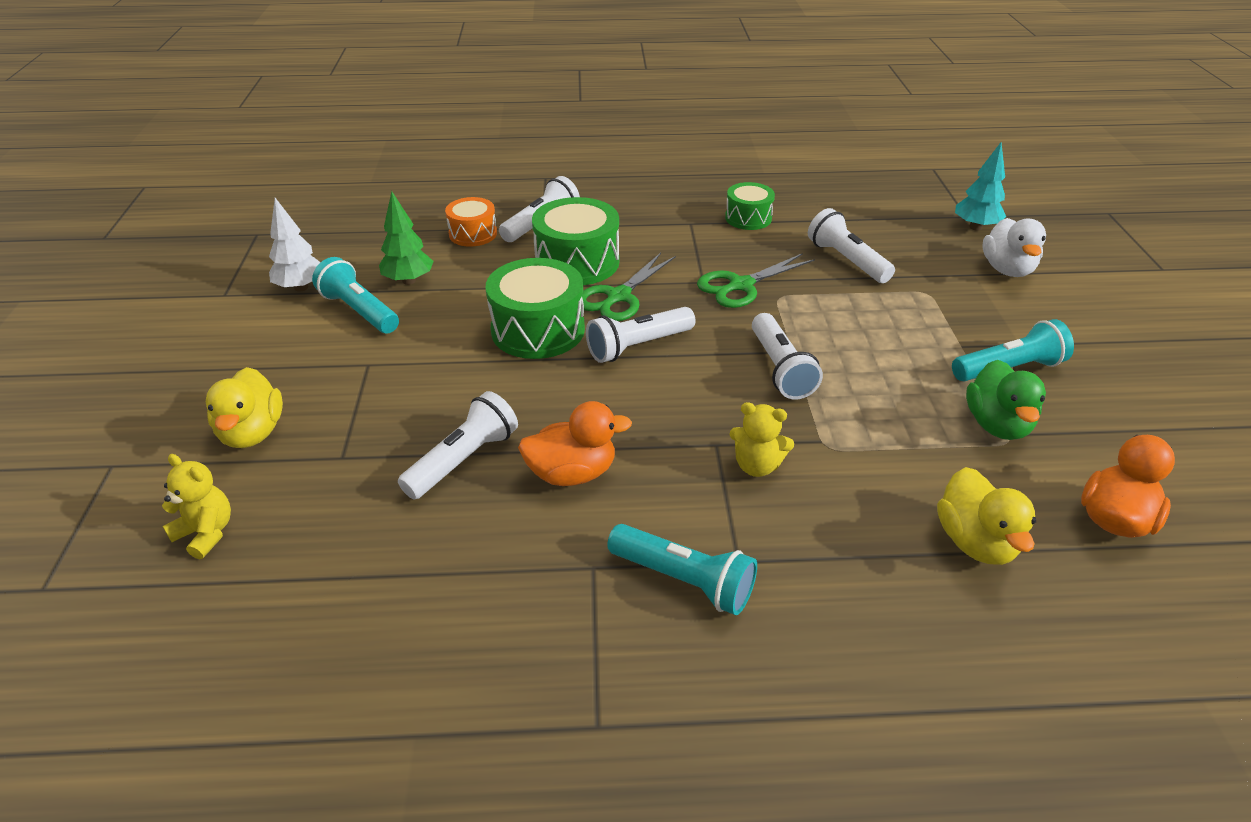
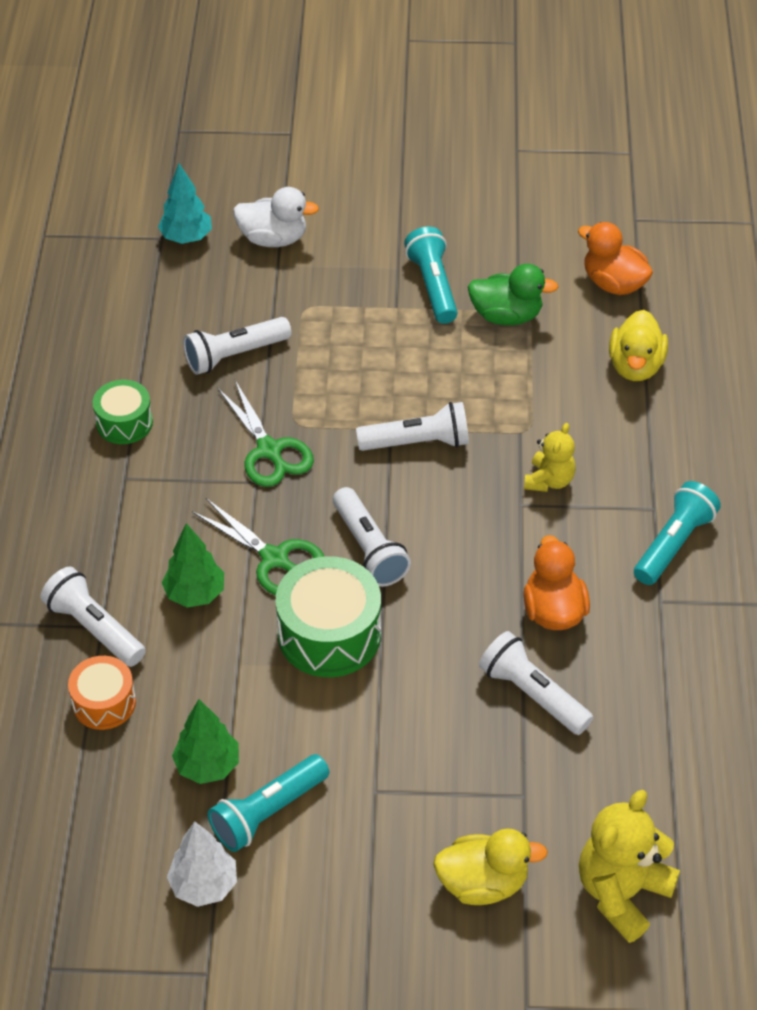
camera: 85 degrees left, 10 degrees up
yellow teddy bear [162,454,231,559] -> yellow teddy bear [579,790,680,943], size x1.66
green drum [532,197,619,285] -> green tree [162,523,224,607]
yellow duck [937,467,1036,565] -> yellow duck turned 105 degrees clockwise [609,310,668,381]

